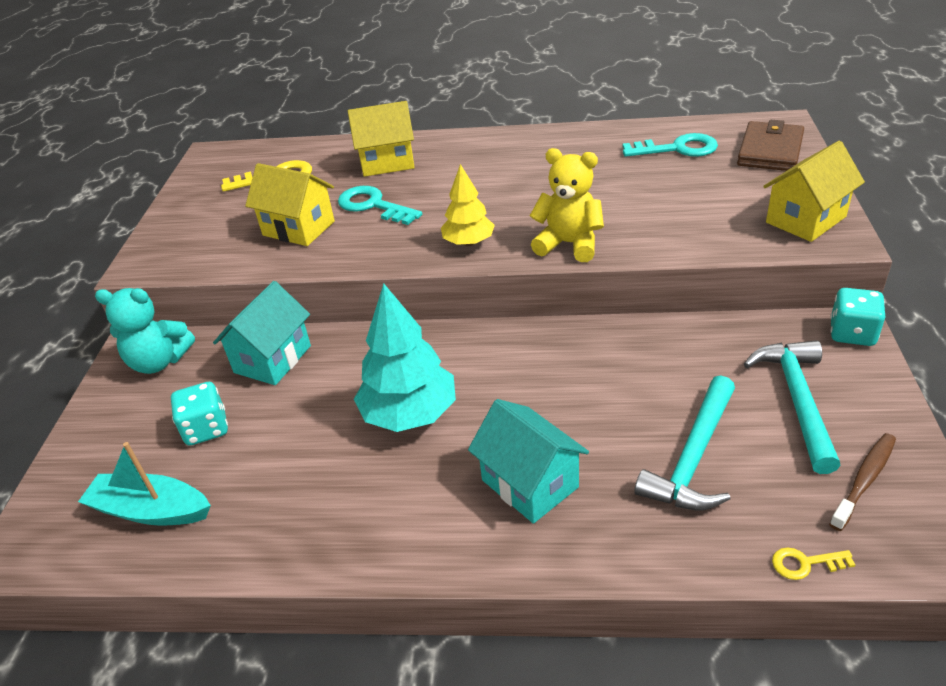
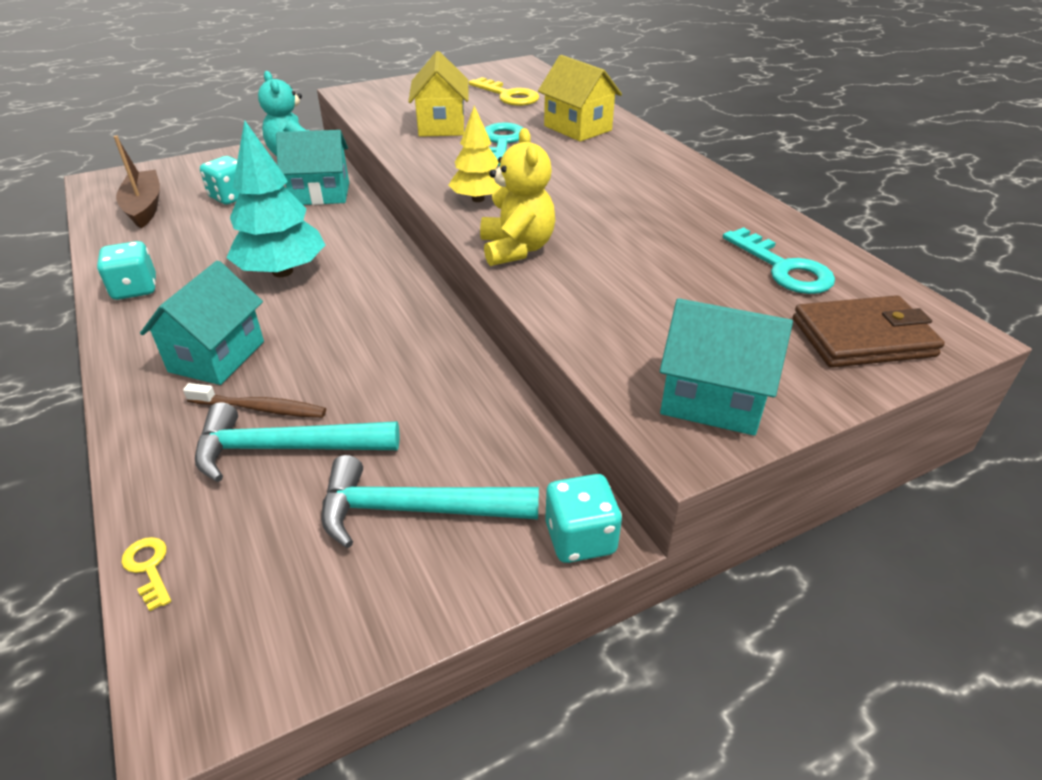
camera: 55 degrees right, 0 degrees up
turquoise boat [78,442,211,525] -> brown boat [114,136,160,228]
turquoise hammer [744,340,841,474] -> turquoise hammer turned 150 degrees counterclockwise [321,455,539,548]
yellow house [763,141,865,242] -> turquoise house [660,298,793,436]
brown toothbrush [829,433,896,531] -> brown toothbrush moved to [183,383,326,418]
none -> turquoise dice [97,241,156,300]

